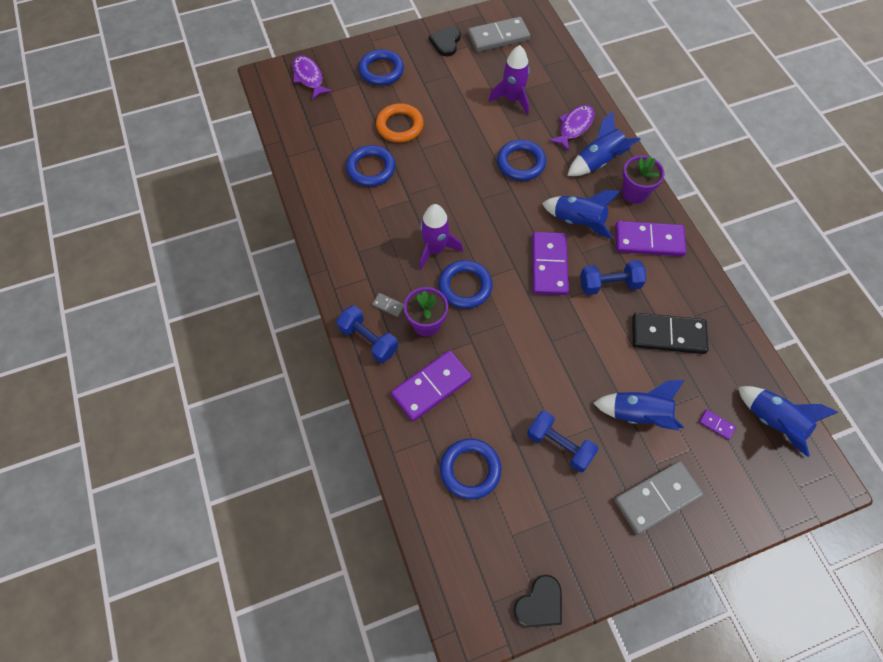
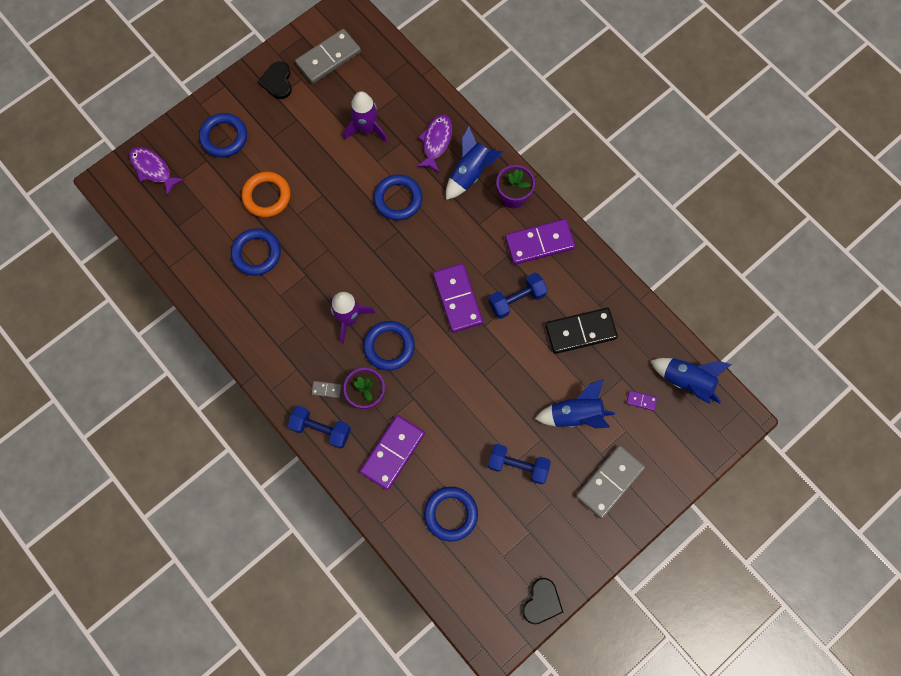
camera: 20 degrees left, 10 degrees up
blue rocket [542,190,620,239] -> none

